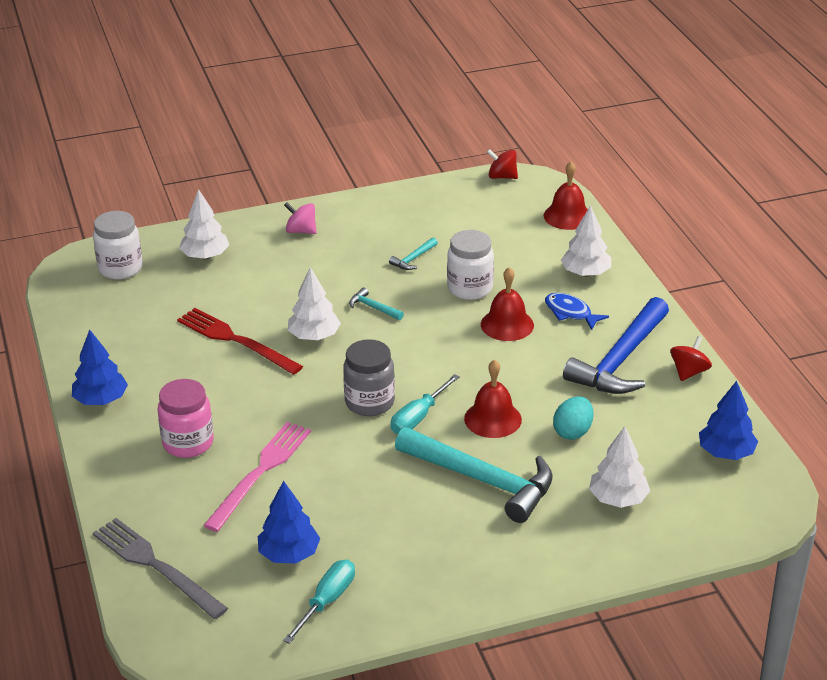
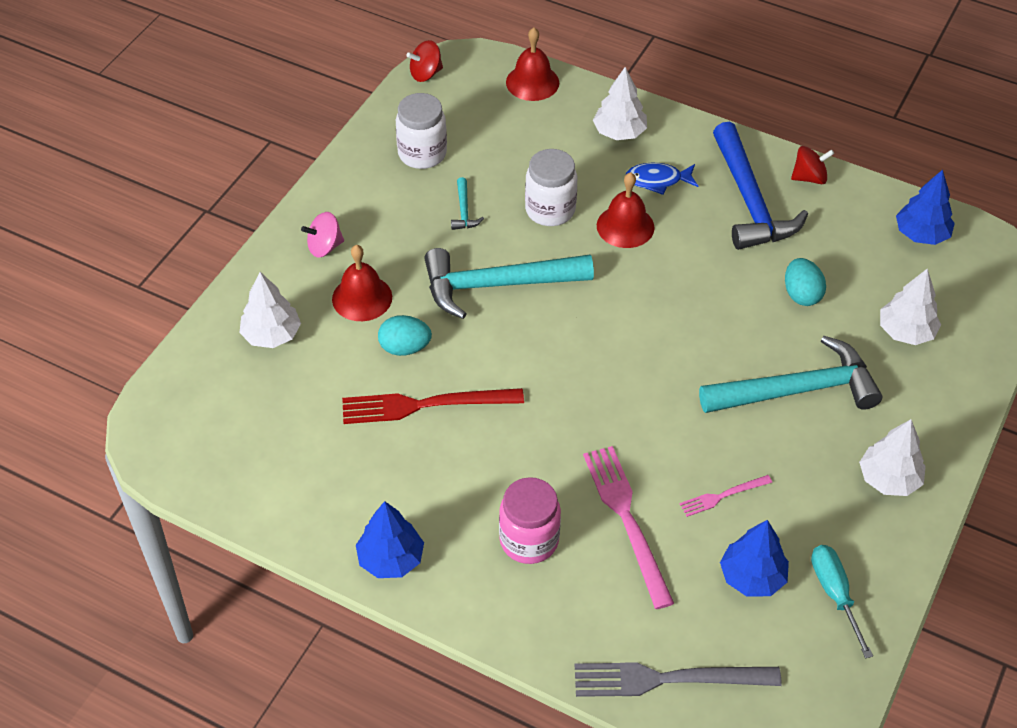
camera: 45 degrees left, 15 degrees up
white jar [93,211,143,280] -> white jar moved to [396,93,447,169]
white tree [288,267,341,340] -> white tree moved to [859,419,926,496]
grey jar [343,339,395,416] -> none
turquoise hammer [349,287,404,320] -> turquoise hammer [424,248,594,319], size x2.44
turquoise screwdriver [391,374,460,434] -> none
red bell [464,360,522,438] -> red bell moved to [332,245,392,321]
red spinning top [670,336,712,381] -> red spinning top turned 90 degrees clockwise [791,146,834,184]
none -> turquoise egg [378,315,432,356]
none -> pink fork [680,475,772,517]

